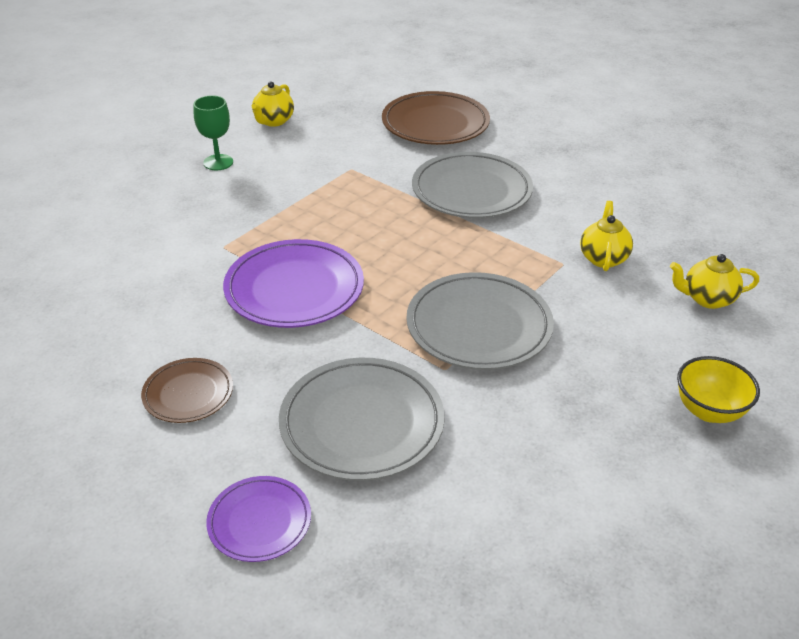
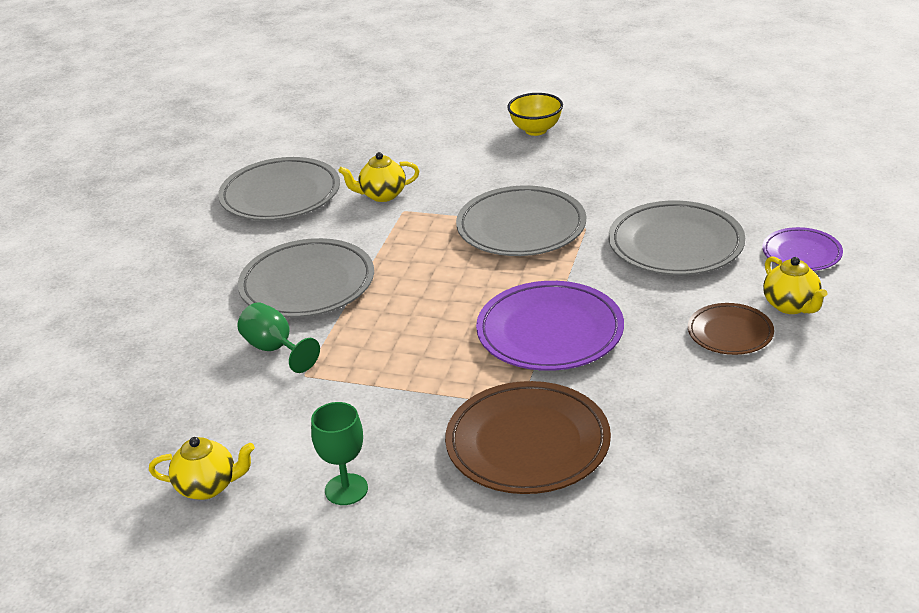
camera: 110 degrees left, 5 degrees down
brown plate [382,91,490,145] -> brown plate moved to [445,381,611,494]
yellow teapot [670,254,759,309] -> yellow teapot moved to [763,256,827,314]
none -> grey plate [218,157,340,221]
none -> green goblet [237,302,320,373]

